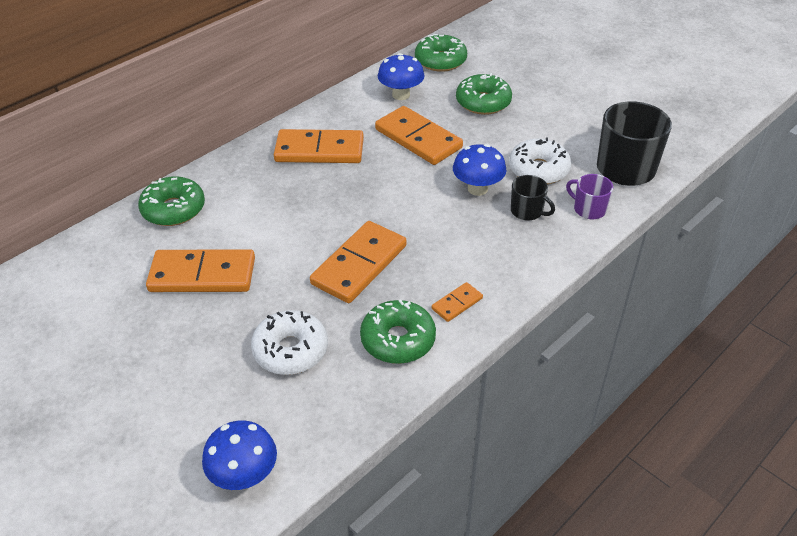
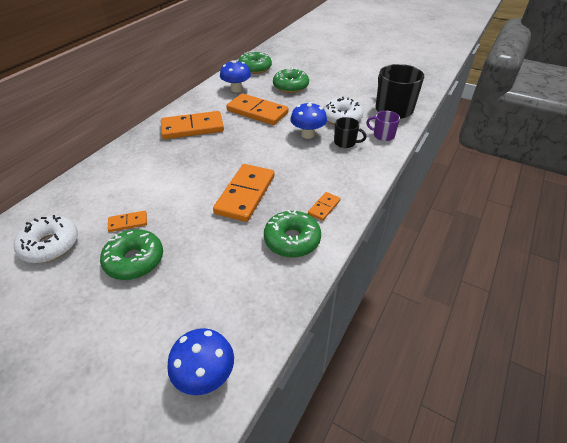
camera: 15 degrees left, 0 degrees up
green donut [138,176,205,226] -> green donut moved to [100,229,163,280]
orange domino [146,249,255,292] -> orange domino [108,211,147,232], size x0.47
white donut [251,310,328,375] -> white donut moved to [14,215,78,263]

